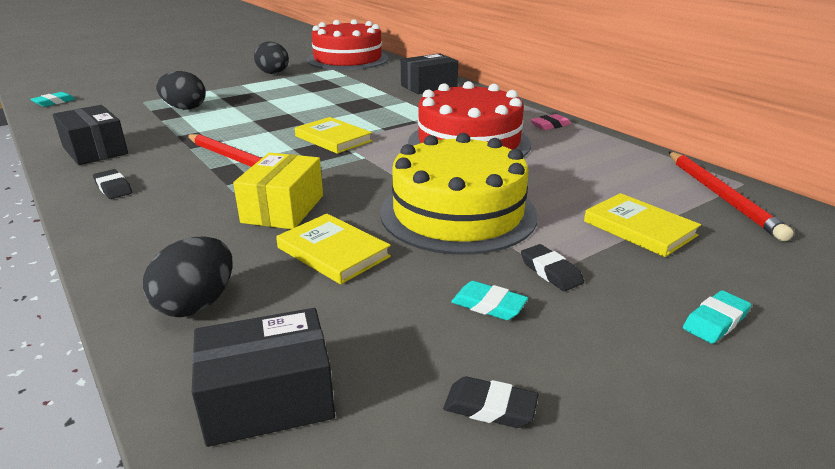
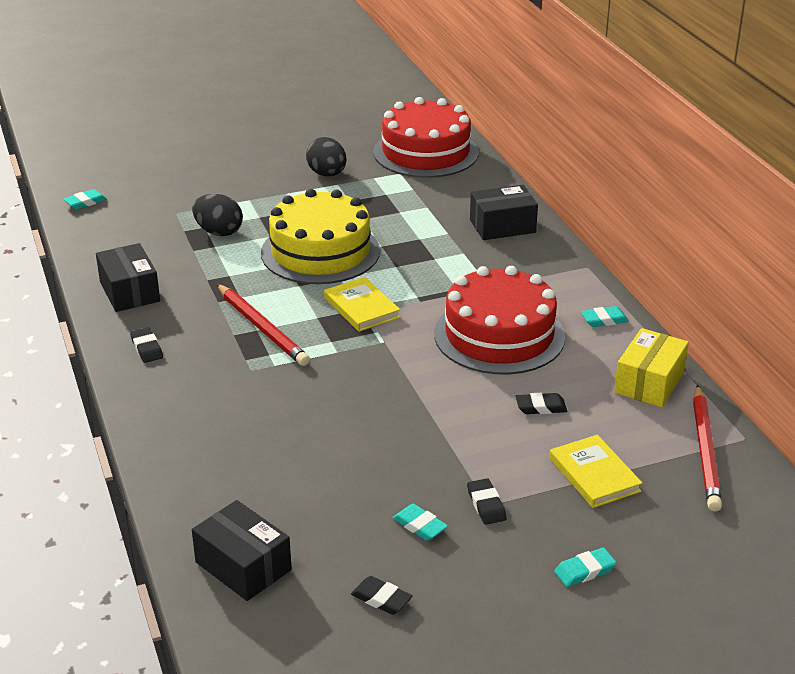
camera: 15 degrees right, 5 degrees up
black egg [143,237,233,317] -> none
black box [192,308,335,447] -> black box turned 45 degrees clockwise [192,500,292,601]
yellow box [233,153,323,229] -> yellow box moved to [614,328,689,407]
yellow book [276,214,391,284] -> none
yellow cake [380,133,538,255] -> yellow cake moved to [261,189,380,284]
pink eraser [530,114,571,130] -> turquoise eraser [581,306,629,327]
none -> black eraser [516,393,567,414]

